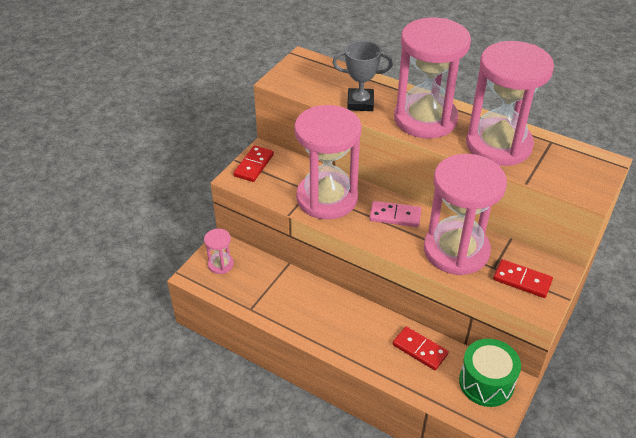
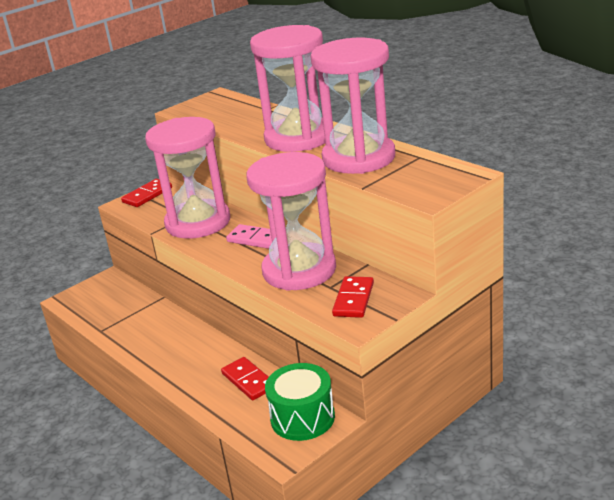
camera: 20 degrees right, 15 degrees down
pink hourglass [204,229,234,274] -> none
grey trophy [332,41,393,111] -> none
red domino [493,259,553,298] -> red domino turned 60 degrees clockwise [332,276,374,318]

